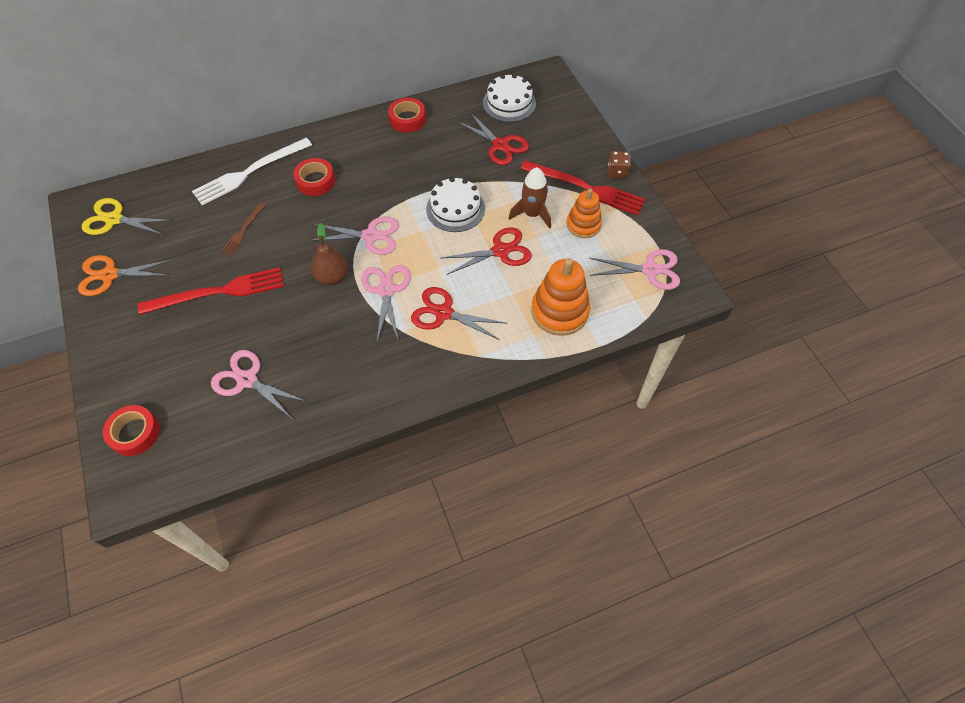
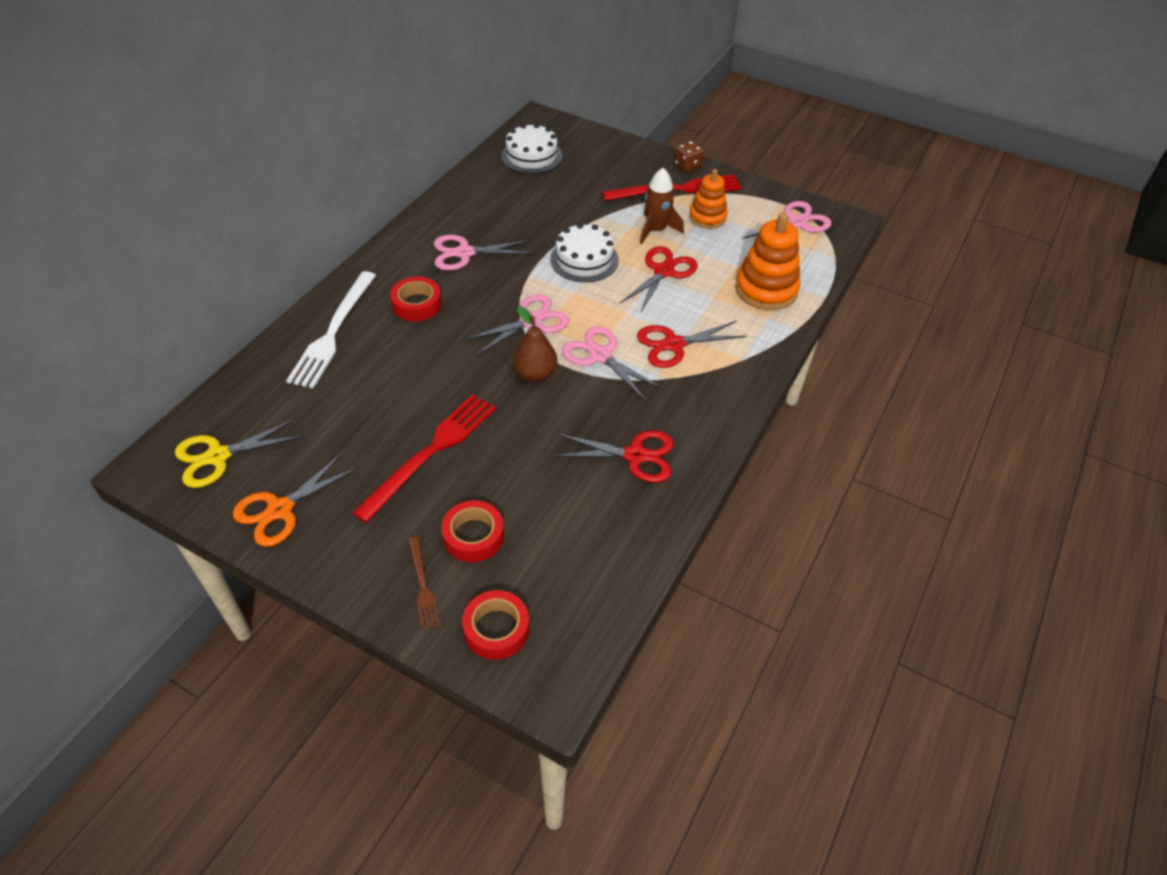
camera: 40 degrees left, 10 degrees down
pink scissors [211,350,307,419] -> pink scissors moved to [434,235,533,271]
brown fork [221,203,265,255] -> brown fork moved to [409,536,440,629]
red tape [388,98,426,133] -> red tape moved to [441,500,504,562]
red scissors [457,112,529,165] -> red scissors moved to [552,430,674,483]

